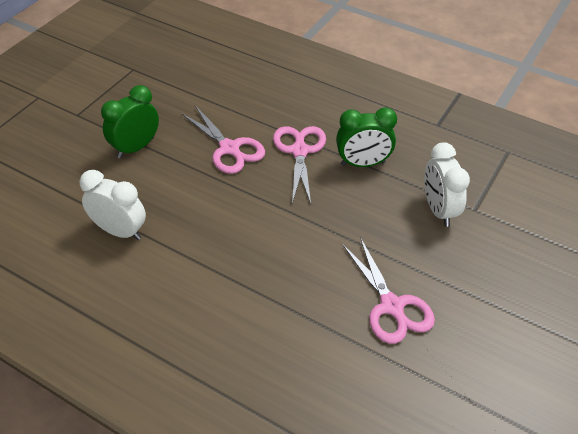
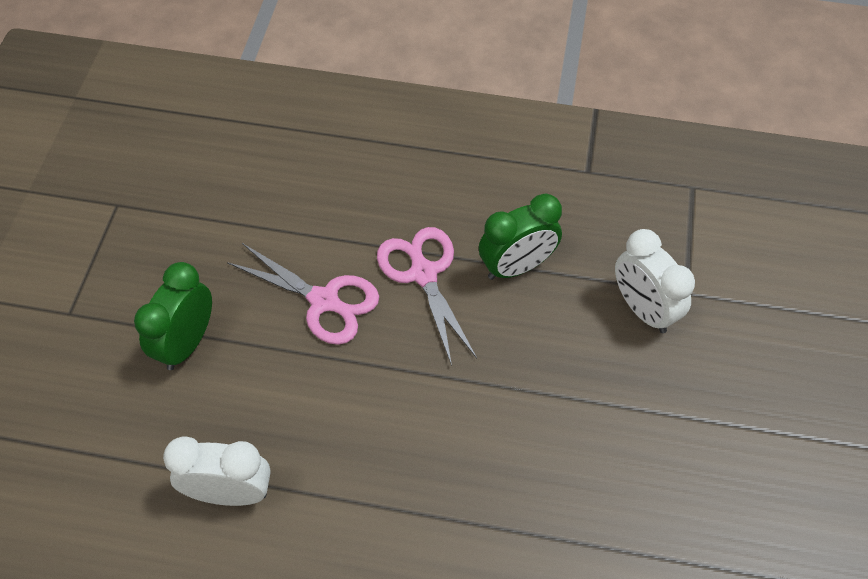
camera: 20 degrees left, 10 degrees up
pink scissors [342,237,435,344] -> none

